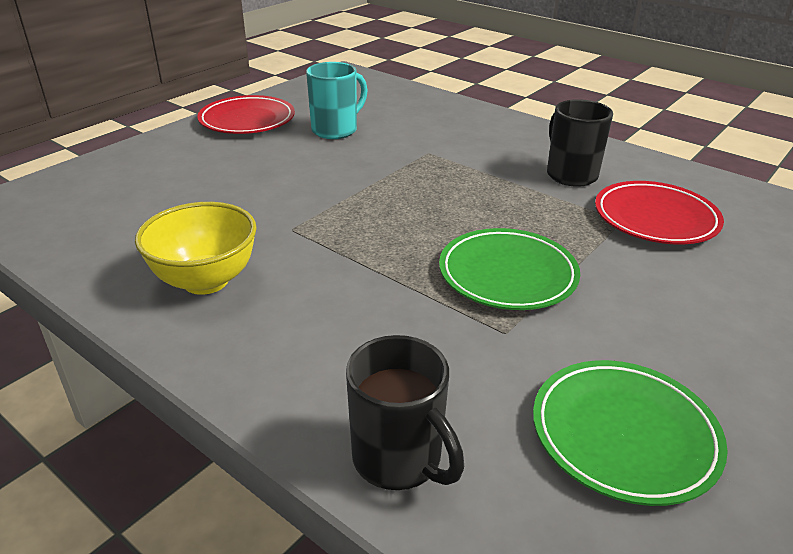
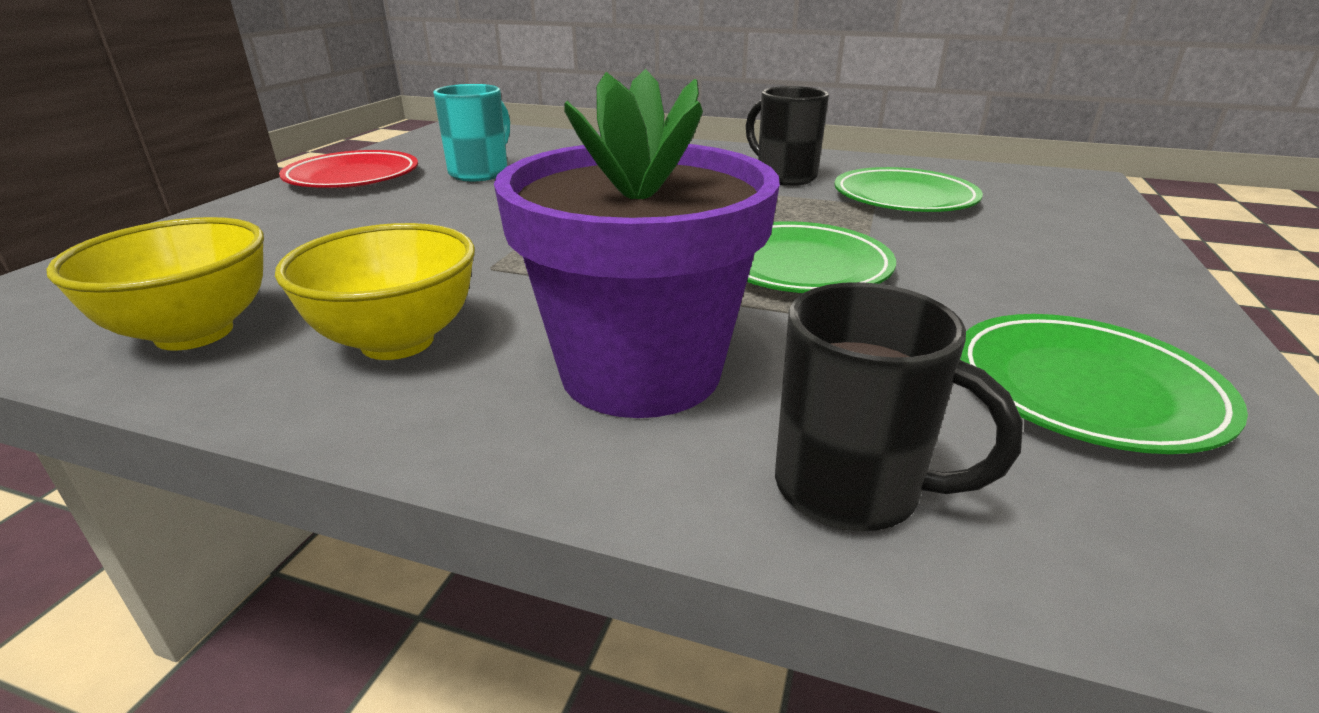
camera: 20 degrees left, 5 degrees down
red plate [595,181,724,244] -> green plate [834,167,983,212]
none -> yellow bowl [46,217,264,351]
none -> purple flower pot [494,69,780,418]

